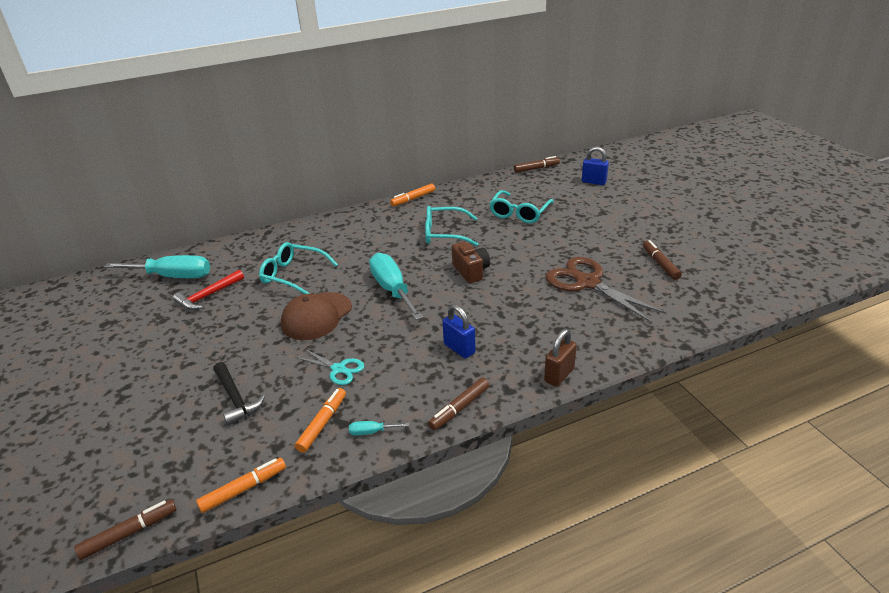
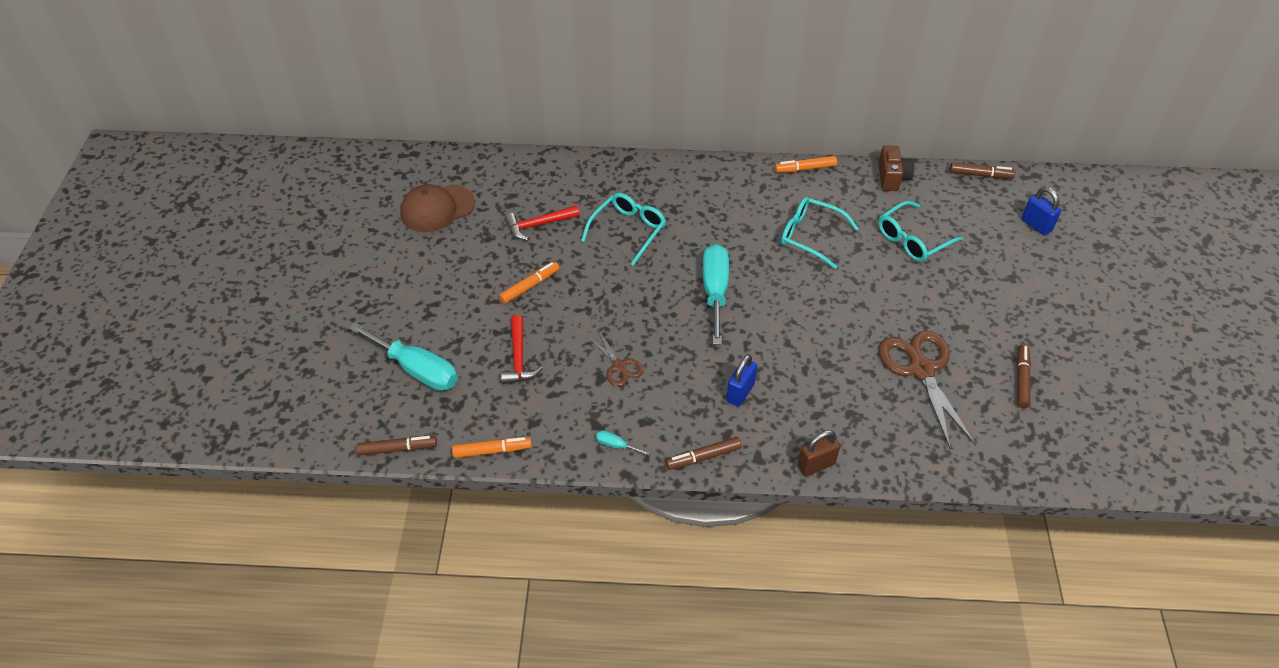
camera: 25 degrees right, 15 degrees up
turquoise screwdriver [104,255,210,278] -> turquoise screwdriver moved to [349,322,458,391]
black hammer [213,362,265,426] -> red hammer [501,315,543,384]
turquoise glasses [259,242,338,294] -> turquoise glasses turned 75 degrees clockwise [581,193,666,266]
brown cap [281,292,352,340] -> brown cap moved to [400,184,475,232]
turquoise scissors [295,349,364,385] -> brown scissors [587,329,644,386]
orange marker [295,388,346,453] -> orange marker moved to [499,262,559,304]
blue padlock [442,304,476,359] -> blue padlock turned 45 degrees clockwise [726,354,757,407]
brown camera [452,241,490,283] -> brown camera moved to [878,145,914,191]

